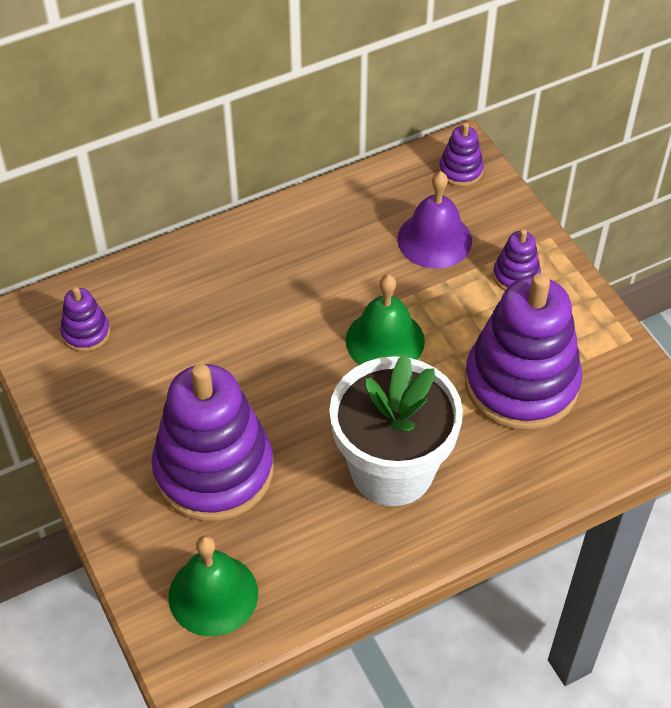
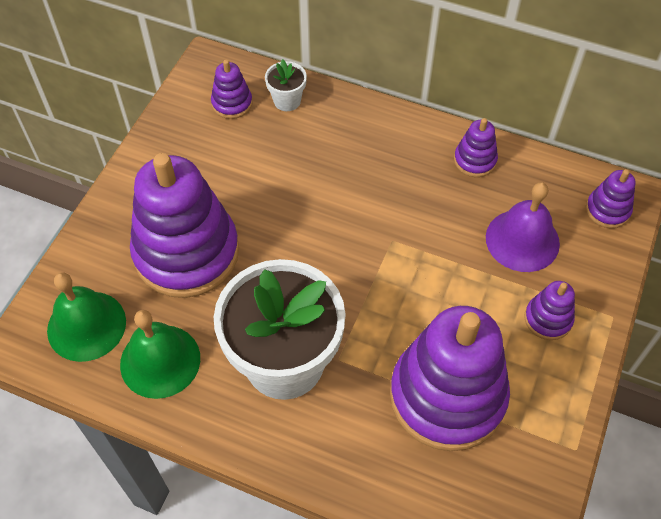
camera: 50 degrees right, 5 degrees up
green bell [346,274,425,365] -> green bell moved to [120,310,200,399]
none -> white flower pot [265,59,307,111]
none -> purple stacking toy [454,118,498,177]

